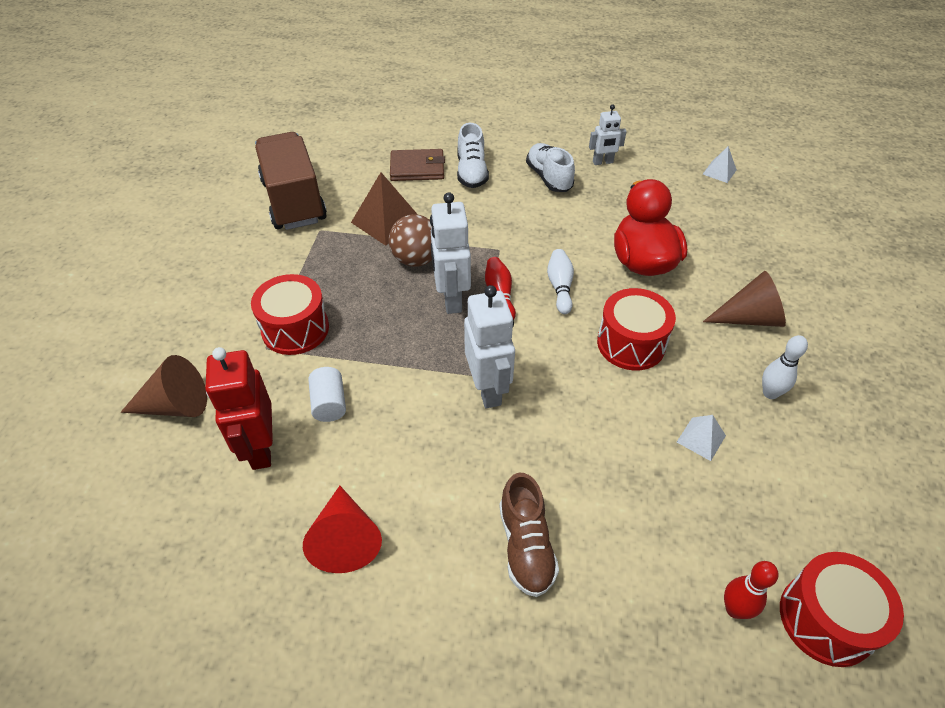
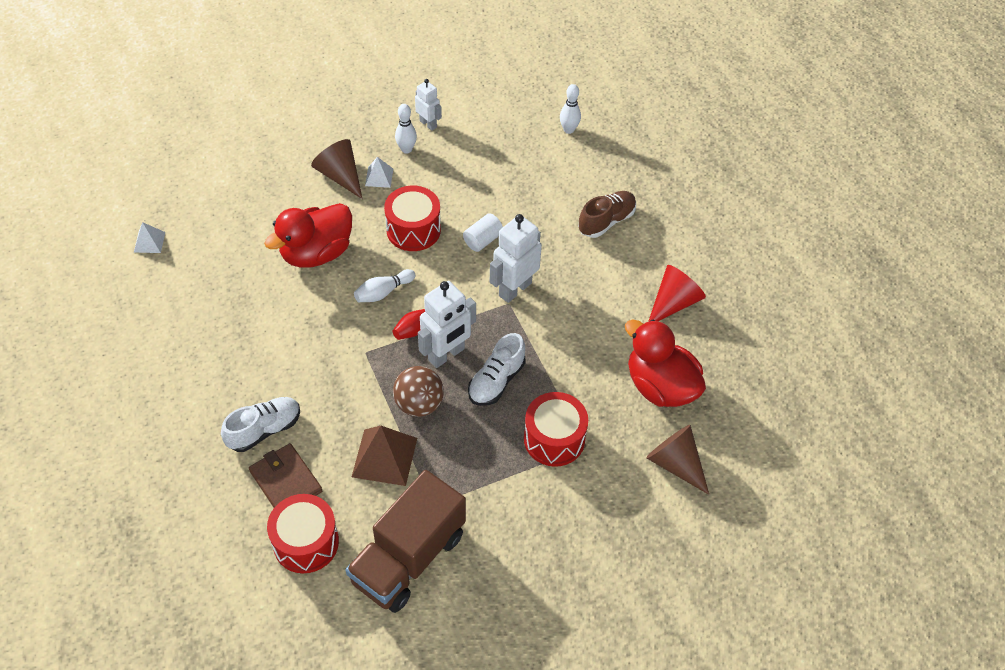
camera: 125 degrees left, 5 degrees up
red robot [206,347,273,470] -> red duck [625,320,706,407]
white cylinder [308,367,346,422] -> white cylinder moved to [463,213,503,252]
white shoe [526,143,575,192] -> white shoe moved to [468,333,526,406]
white robot [589,105,627,165] -> white robot moved to [415,79,442,131]
white pyramid [677,415,726,461] -> white pyramid moved to [365,157,393,188]
red bowling pin [724,561,779,619] -> white bowling pin [560,84,581,134]
red drum [780,552,904,667] -> red drum moved to [267,494,339,573]

